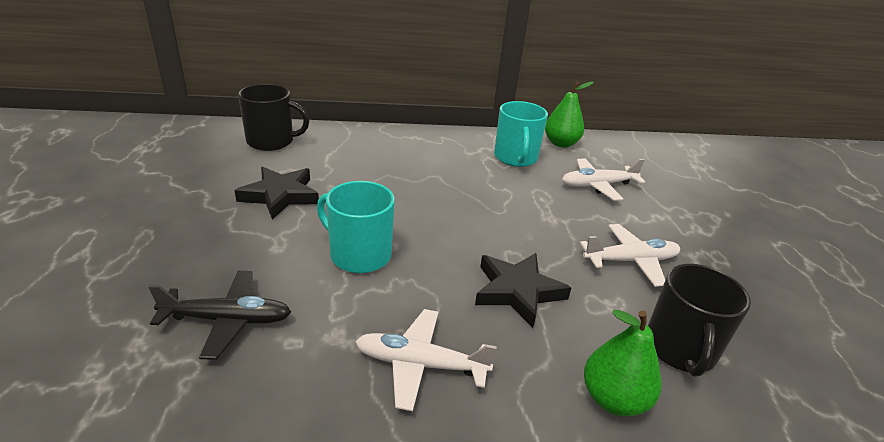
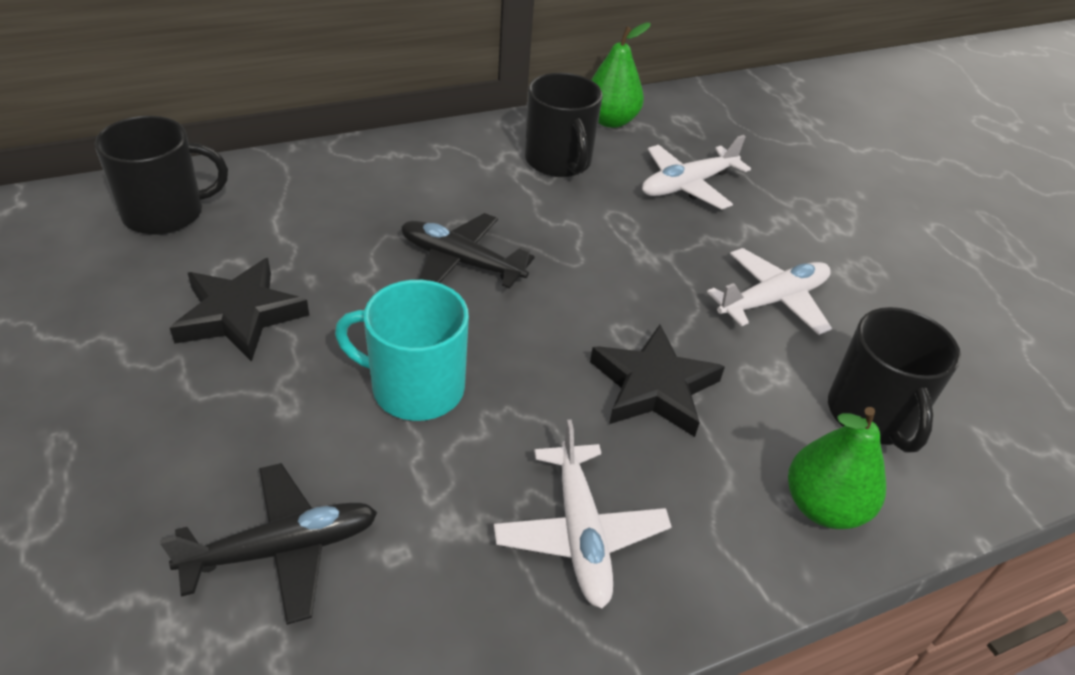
camera: 20 degrees left, 10 degrees up
white plane [355,309,497,411] -> white plane turned 90 degrees counterclockwise [494,420,672,608]
turquoise mug [494,101,548,167] -> black mug [525,73,602,177]
none -> black plane [401,213,535,289]

